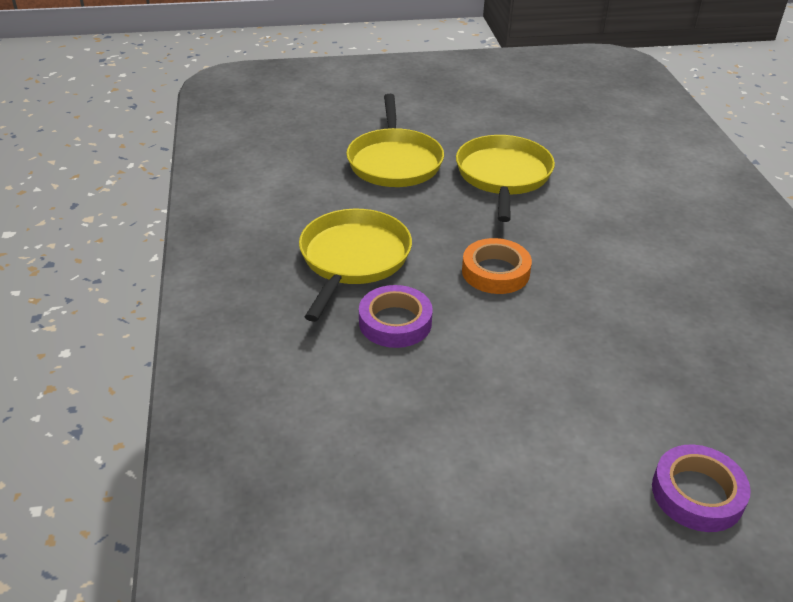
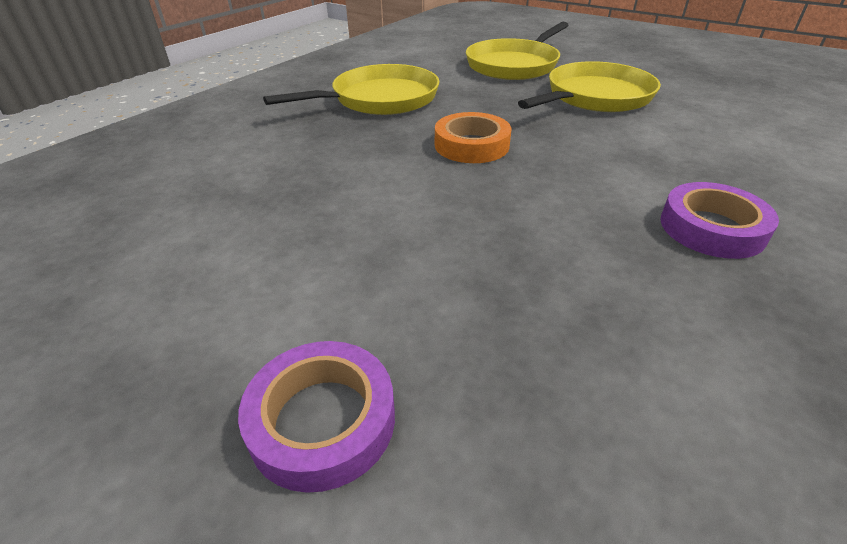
camera: 45 degrees right, 0 degrees up
purple tape [359,285,433,348] -> purple tape moved to [660,182,779,259]

